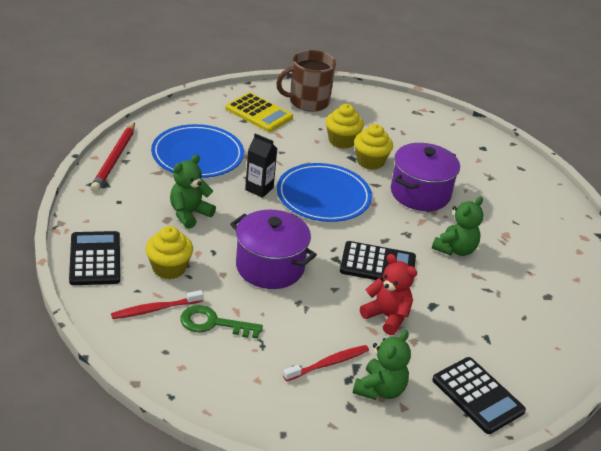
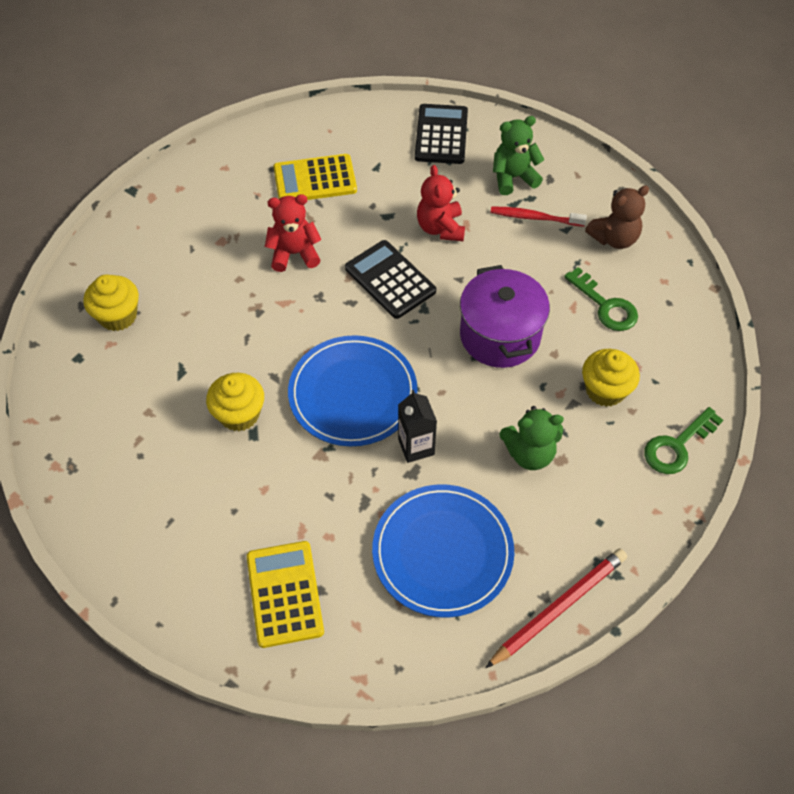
camera: 135 degrees left, 20 degrees up
black calculator [69,231,120,285] -> green key [644,407,723,474]
red toothbrush [111,290,204,319] -> none
brown mug [276,50,336,112] -> none
yellow cupcake [326,104,364,149] -> yellow cupcake moved to [83,274,139,331]
purple pot [391,143,460,211] -> none
green teddy bear [432,196,483,256] -> red teddy bear [265,194,321,272]
none -> yellow calculator [273,154,357,200]
none -> brown teddy bear [585,186,649,249]

